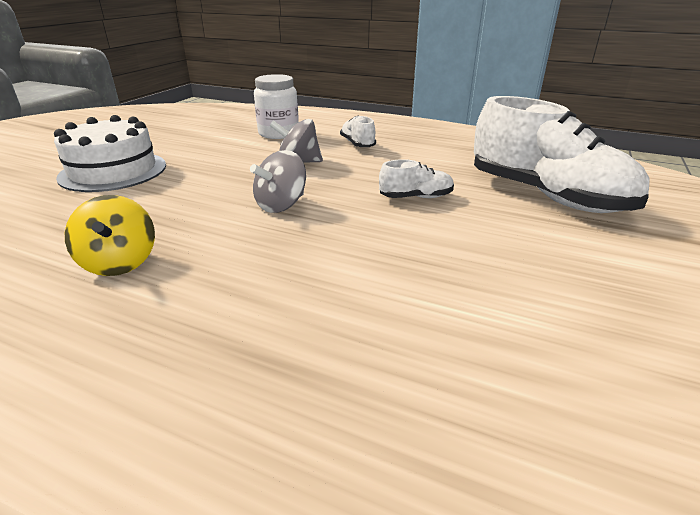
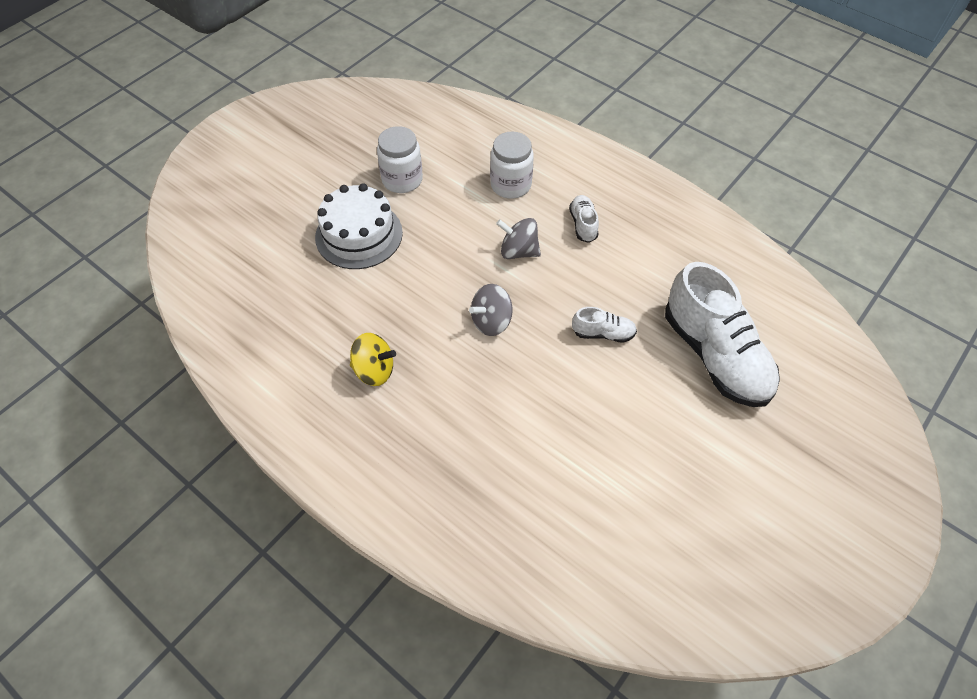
camera: 15 degrees right, 25 degrees up
yellow spinning top [65,195,155,276] -> yellow spinning top turned 75 degrees counterclockwise [350,333,396,386]
none -> white jar [377,126,423,193]

